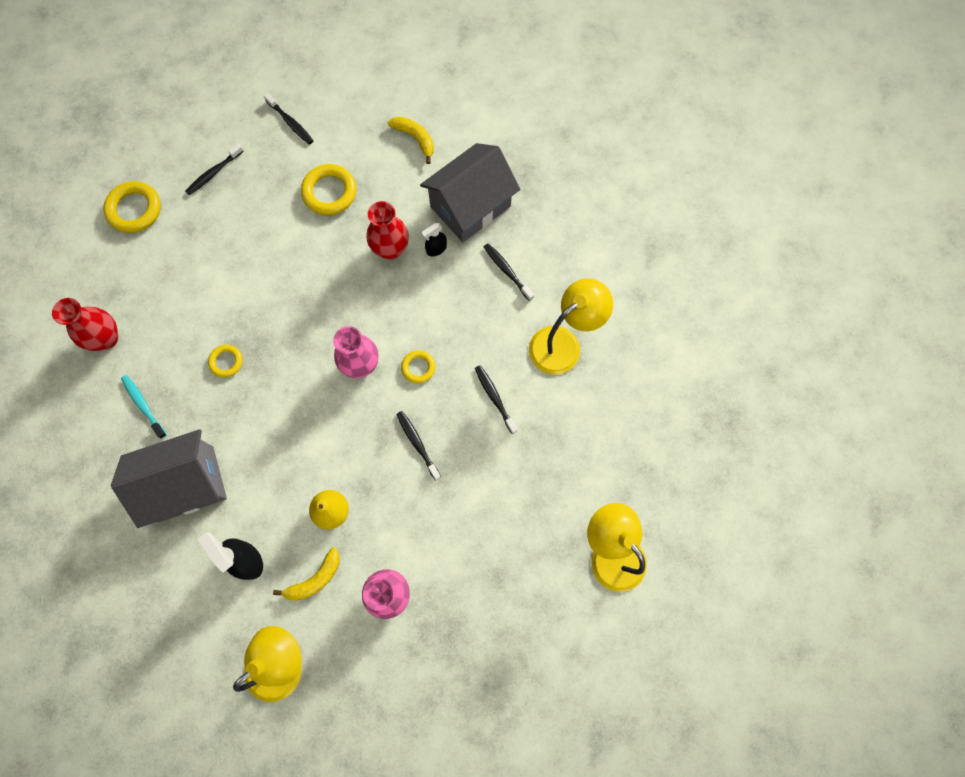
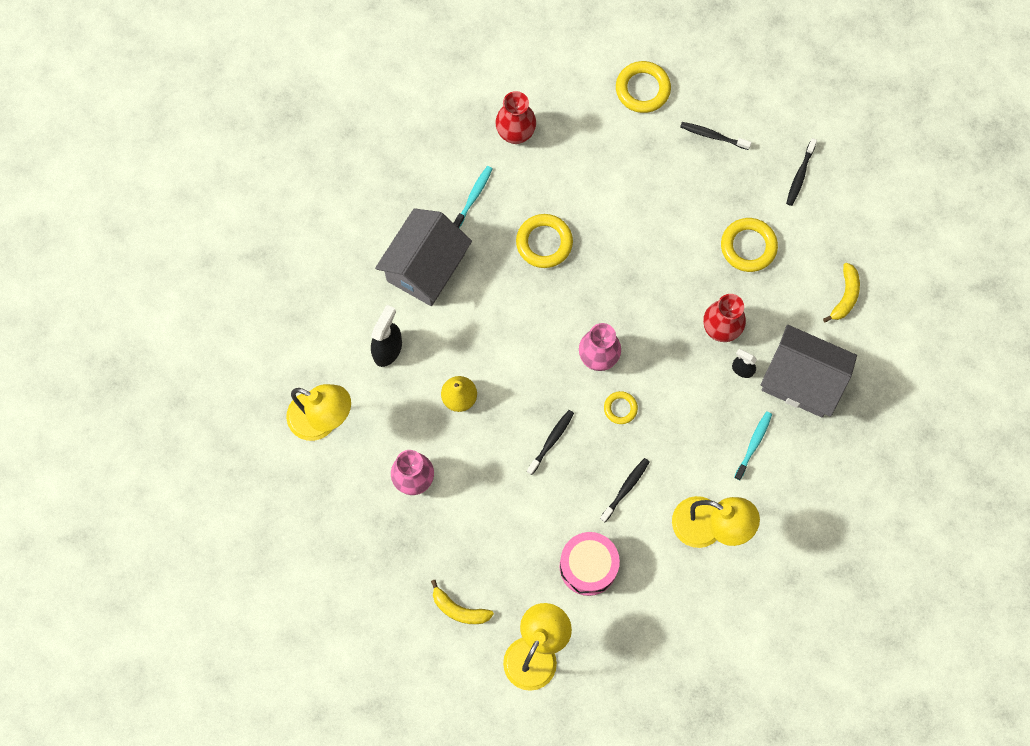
camera: 65 degrees right, 0 degrees up
grey house [111,429,227,528] -> grey house turned 75 degrees clockwise [375,208,472,306]
yellow ring [208,345,243,378] -> yellow ring [516,214,573,268], size x1.72
yellow banana [273,548,340,601] -> yellow banana moved to [431,580,494,624]
black toothbrush [484,243,534,301] -> turquoise toothbrush [734,411,772,480]
none -> pink drum [560,532,620,596]

